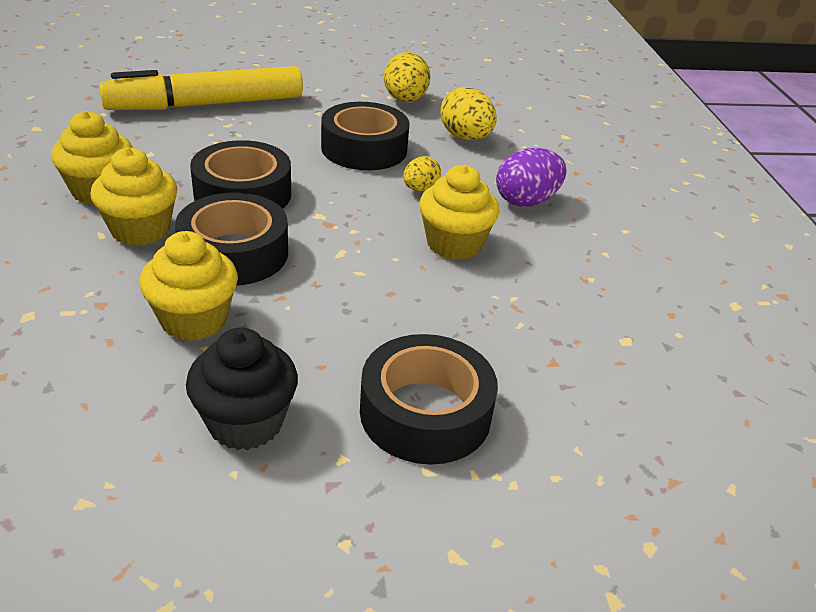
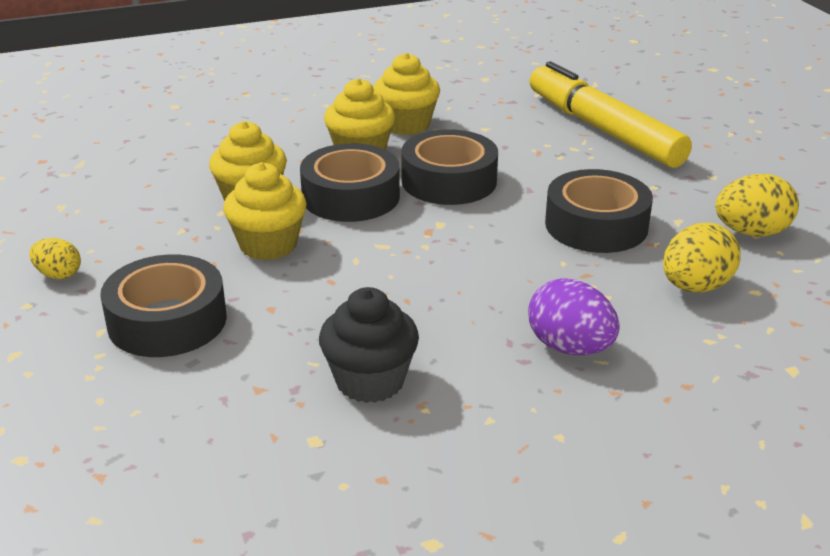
camera: 80 degrees right, 5 degrees down
black cupcake [186,328,298,450] -> black cupcake moved to [319,287,419,403]
yellow egg [403,156,441,191] -> yellow egg moved to [29,238,81,279]
yellow cupcake [419,165,499,260] -> yellow cupcake moved to [223,162,307,260]

